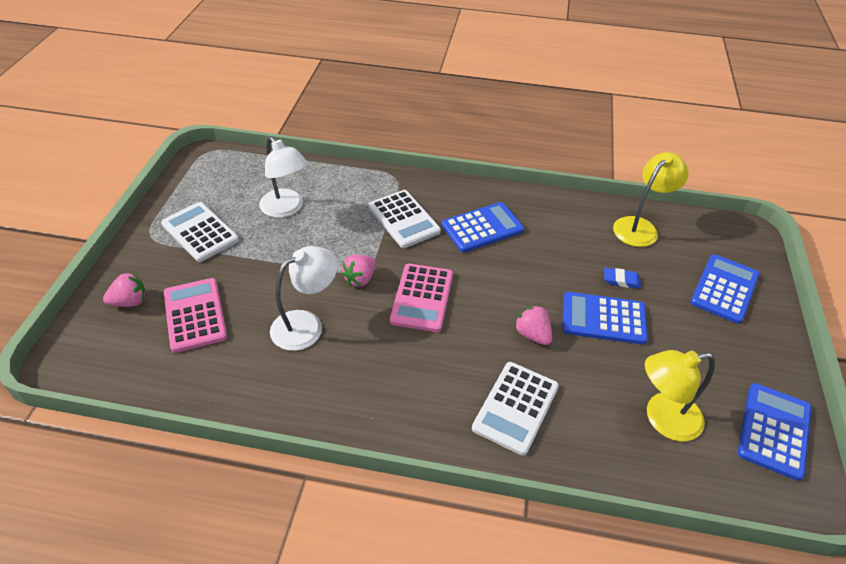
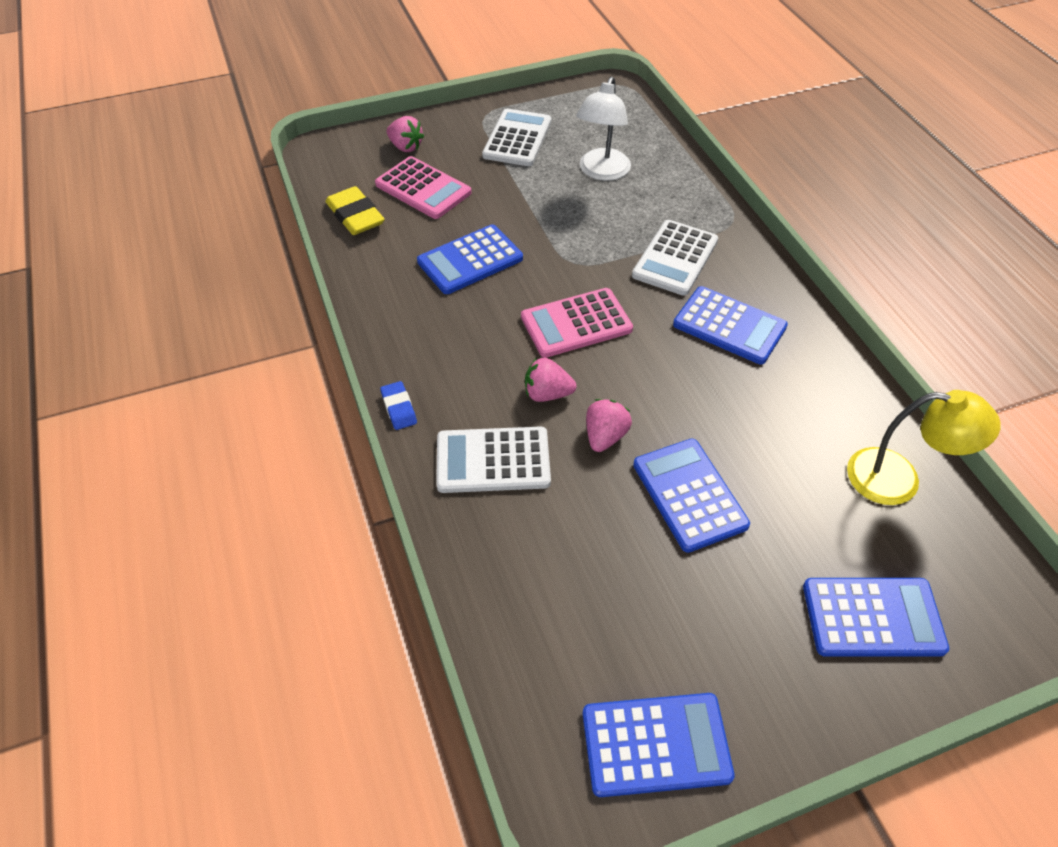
camera: 60 degrees right, 5 degrees up
pink calculator [164,278,227,353] -> pink calculator turned 90 degrees clockwise [375,156,472,219]
white lamp [270,246,338,351] -> blue calculator [417,224,523,294]
pink strawberry [341,255,376,287] -> pink strawberry moved to [525,358,577,402]
blue eraser [604,268,641,289] -> blue eraser moved to [380,381,417,430]
yellow lamp [645,350,715,441] -> none
none -> yellow eraser [325,186,385,235]

